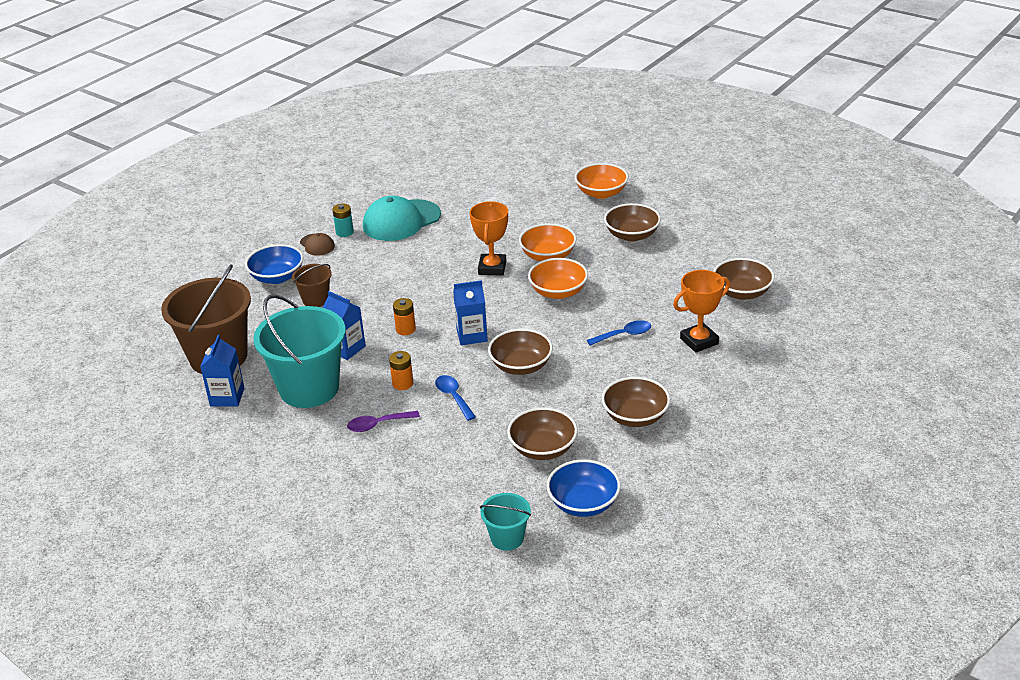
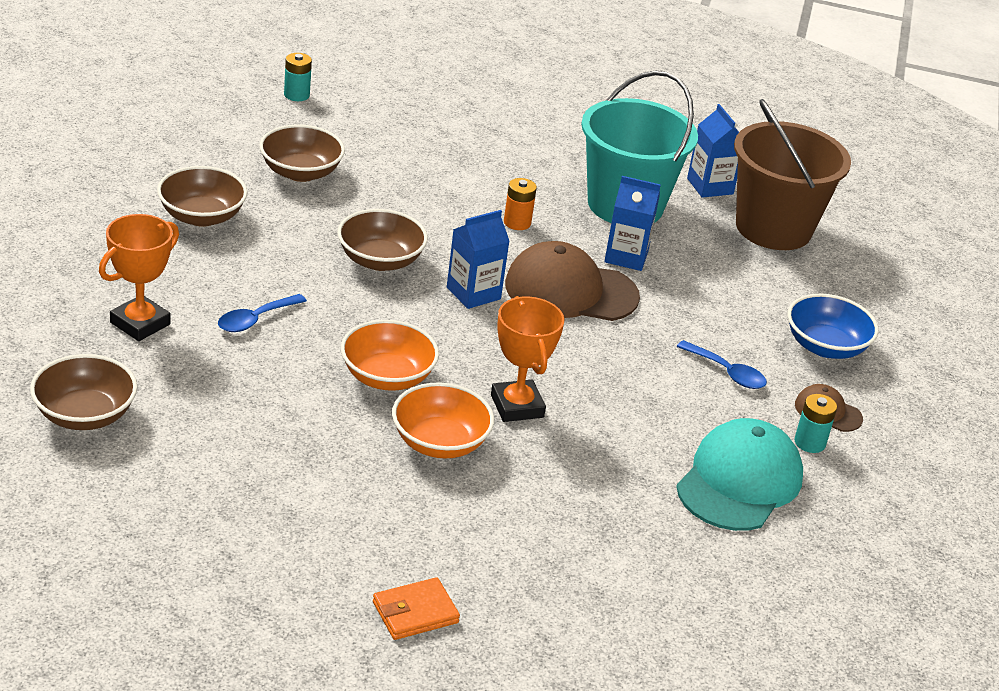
camera: 150 degrees right, 0 degrees up
brown bucket [292,264,332,307] -> none
purple spoon [347,411,420,432] -> none
orange battery [393,298,416,335] -> brown cap [505,241,640,321]
blue spoon [435,375,476,421] -> blue spoon moved to [677,340,767,389]
turquoise bucket [480,493,531,551] -> turquoise battery [284,53,312,101]
blue bowl [547,459,621,517] -> none
orange bowl [575,163,628,199] -> orange wallet [373,577,460,640]
brown bowl [604,203,661,242] -> none

